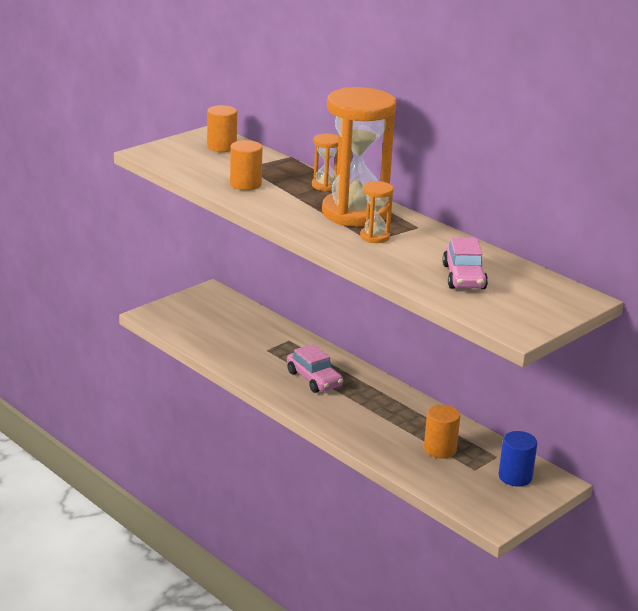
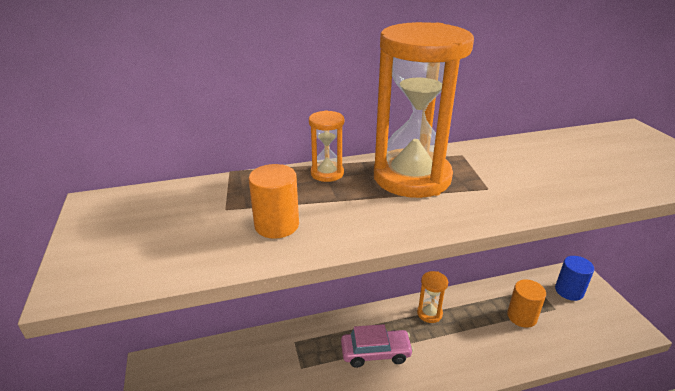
camera: 60 degrees left, 5 degrees up
orange cylinder [207,105,237,152] -> none
orange hourglass [360,181,394,243] -> orange hourglass moved to [417,271,448,323]
pink car [443,237,488,289] -> none

